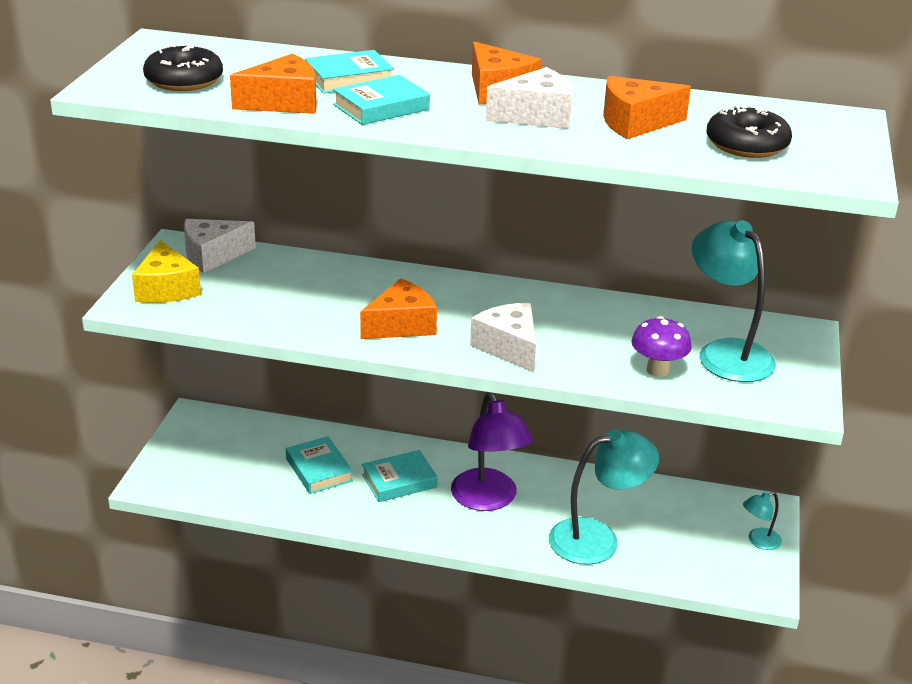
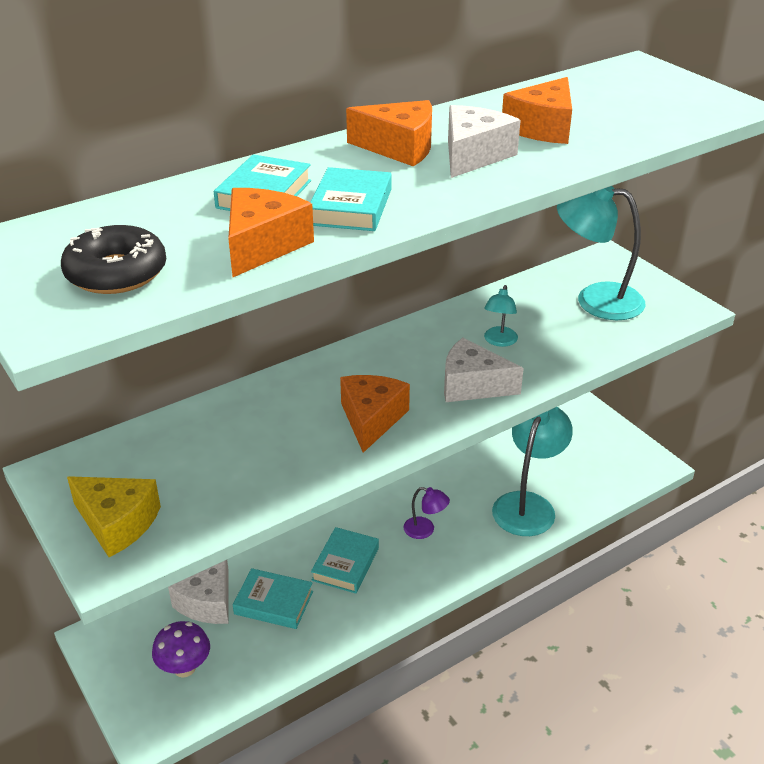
camera: 45 degrees left, 5 degrees up
white cheese [184,219,256,273] -> white cheese moved to [168,560,229,624]
purple lamp [451,392,533,511] -> purple lamp [404,487,450,539], size x0.48
purple mushroom [631,316,692,377] -> purple mushroom moved to [152,621,210,678]
black donut [706,105,792,158] -> none
turquoise lamp [743,492,782,550] -> turquoise lamp moved to [484,285,518,347]

